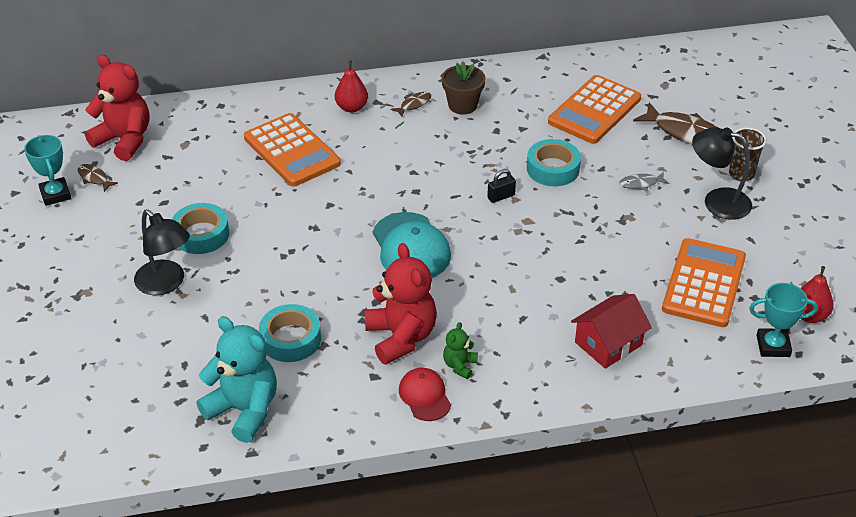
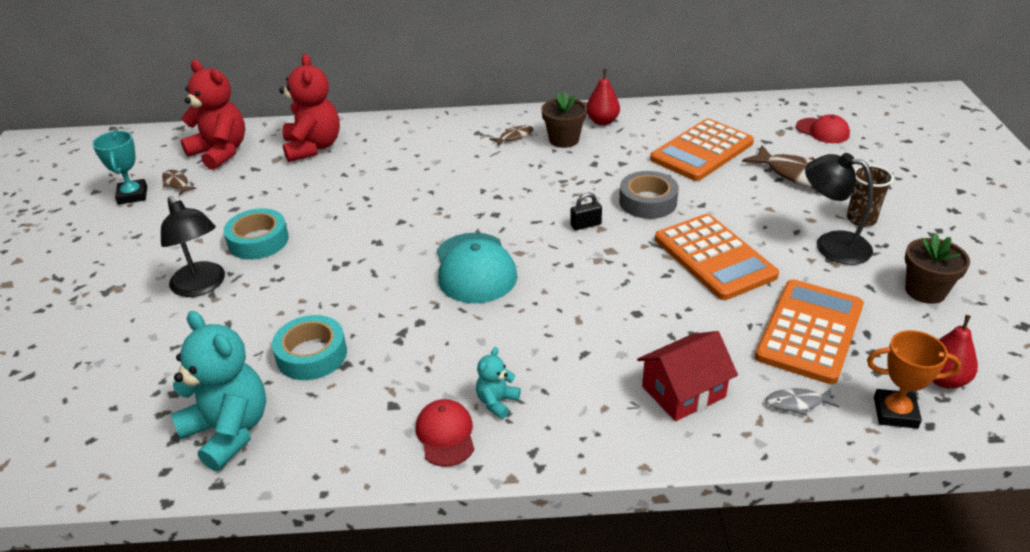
camera: 10 degrees right, 5 degrees down
orange calculator [244,113,341,187] -> orange calculator moved to [655,214,779,300]
red pear [335,60,368,113] -> red pear moved to [587,69,620,125]
red teddy bear [365,243,437,365] -> red teddy bear moved to [279,54,340,162]
green teddy bear [443,322,478,379] -> turquoise teddy bear [476,347,521,419]
turquoise tape [527,139,581,186] -> grey tape [619,171,679,219]
grey fish [619,173,669,191] -> grey fish moved to [766,388,839,416]
turquoise trophy [749,283,818,357] -> orange trophy [867,330,961,429]
none -> red cap [796,114,850,143]
none -> brown flower pot [905,233,970,304]

